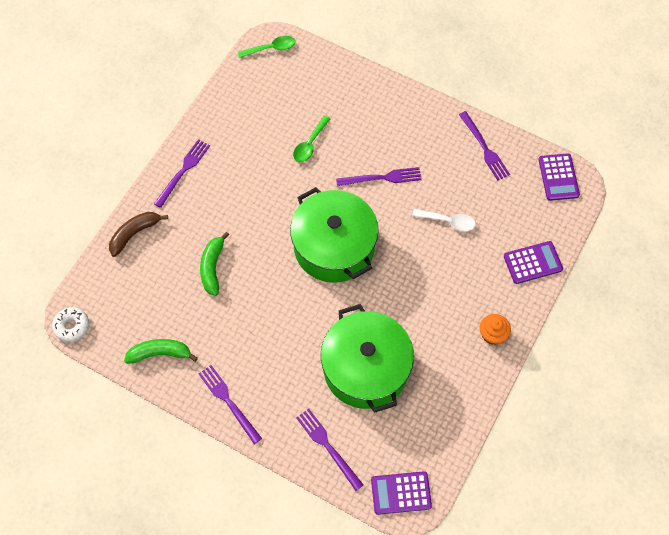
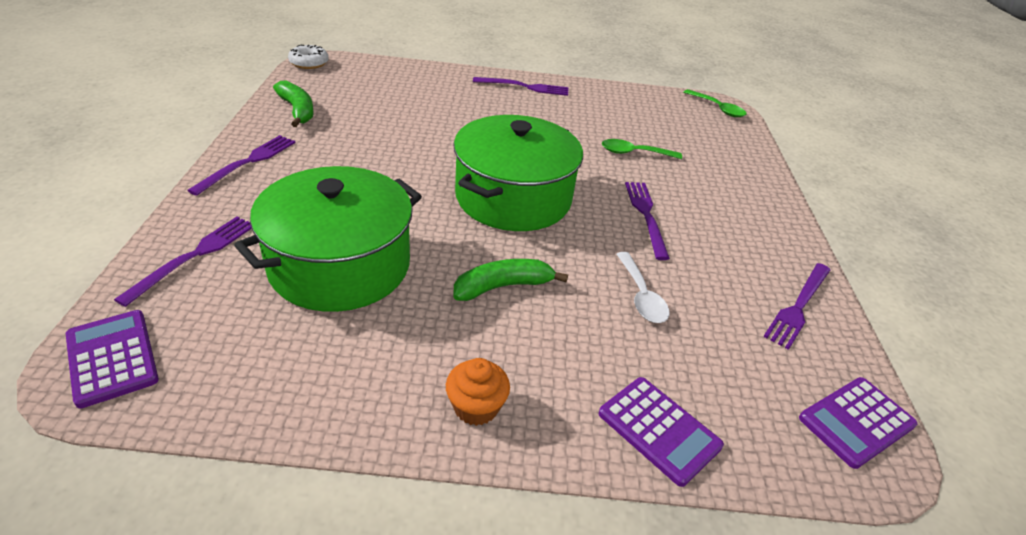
camera: 60 degrees right, 25 degrees down
brown banana [109,212,168,257] -> none
green banana [200,232,229,296] -> green banana moved to [454,259,568,301]
purple fork [336,167,421,186] -> purple fork turned 150 degrees counterclockwise [625,182,670,260]

